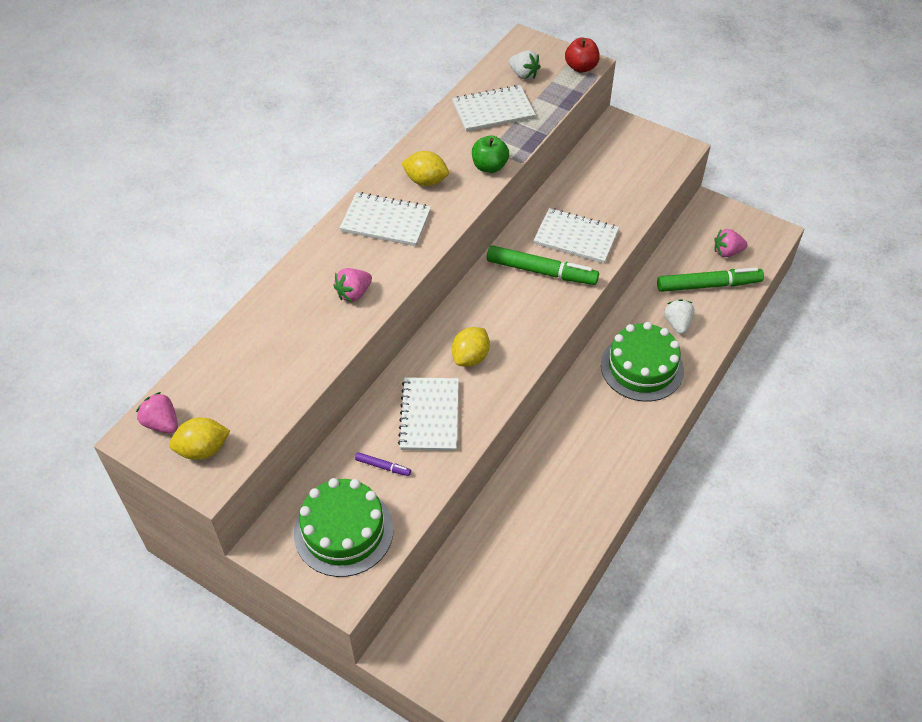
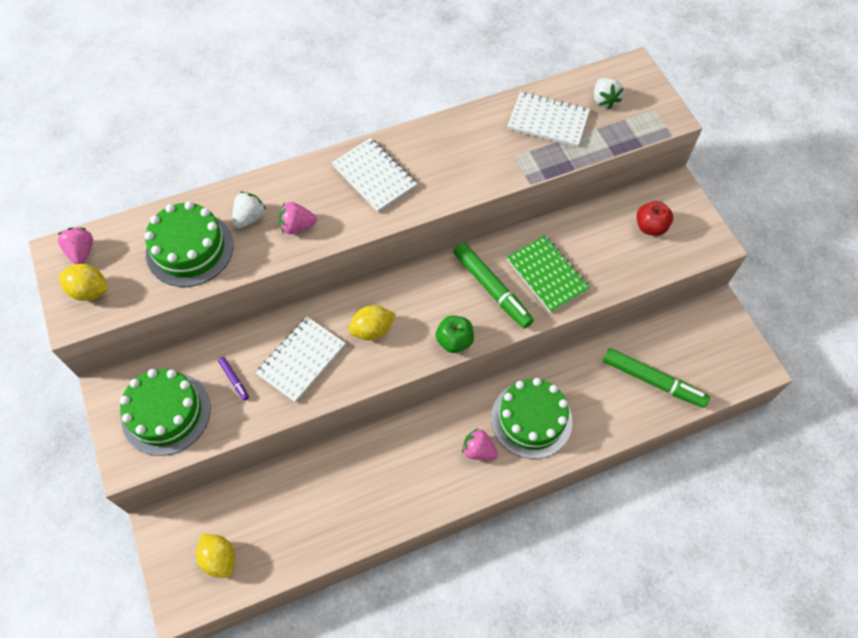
camera: 35 degrees right, 10 degrees up
yellow lemon [401,151,449,186] -> yellow lemon moved to [196,534,236,578]
green apple [472,136,509,173] -> green apple moved to [436,315,474,353]
white notebook [533,208,619,263] -> green notebook [507,235,590,313]
red apple [565,37,600,73] -> red apple moved to [637,201,673,236]
white strawberry [664,299,695,334] -> white strawberry moved to [232,192,266,228]
pink strawberry [714,229,748,257] -> pink strawberry moved to [462,428,498,460]
none -> green cake [144,201,234,287]

